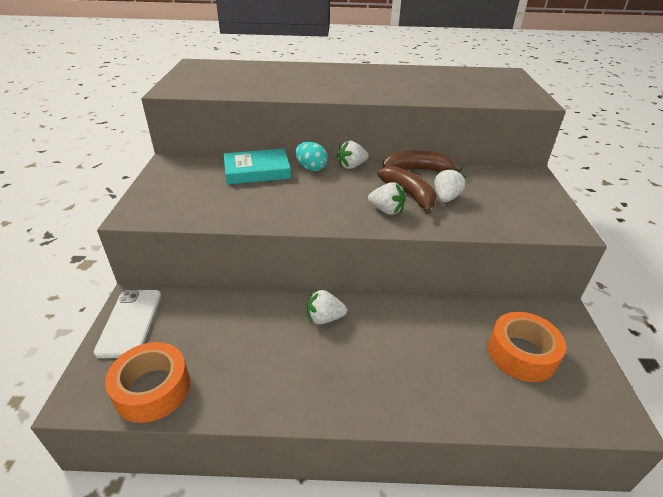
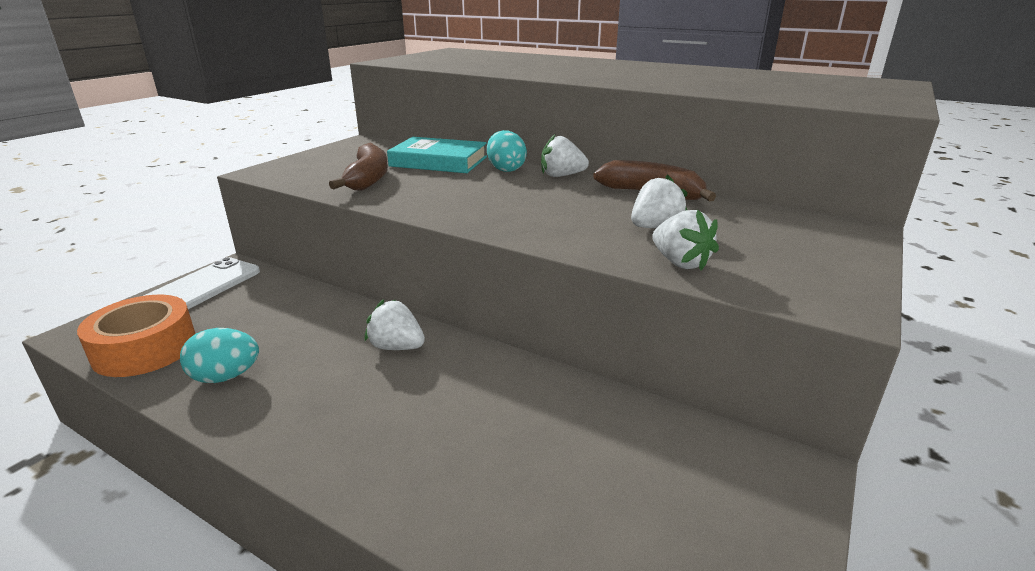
camera: 30 degrees right, 10 degrees down
white strawberry [368,182,405,215] -> white strawberry moved to [652,209,719,271]
brown banana [377,166,437,214] -> brown banana moved to [329,143,388,191]
orange tape [488,312,566,382] -> none
none -> turquoise egg [180,328,259,383]

